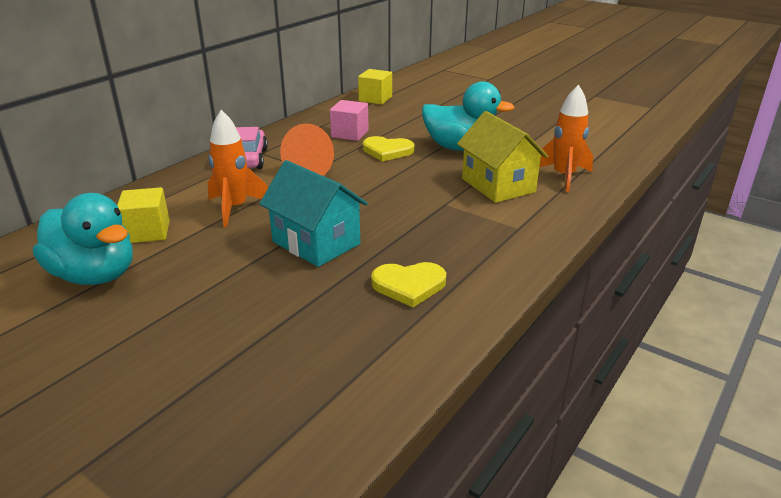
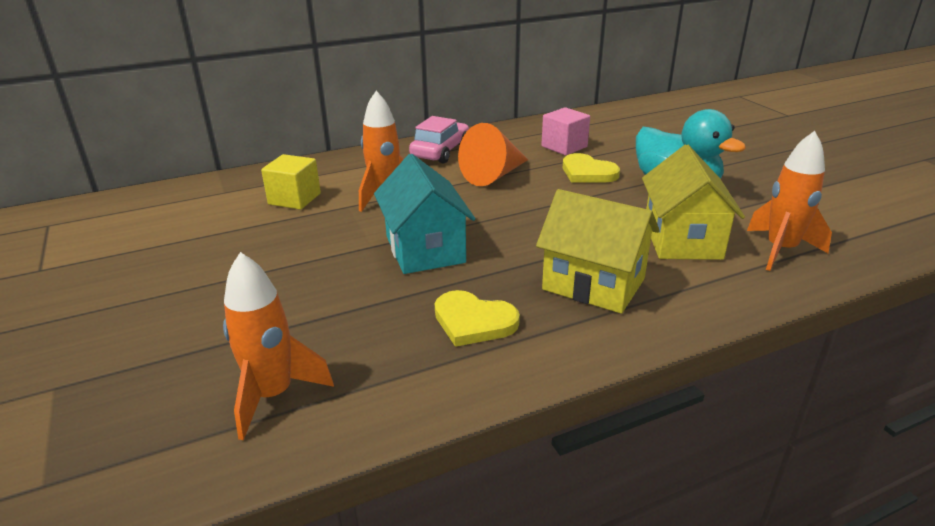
camera: 30 degrees right, 0 degrees up
turquoise duck [33,193,133,285] -> none
yellow cube [358,69,392,105] -> none
none -> orange rocket [223,252,334,440]
none -> yellow house [536,189,660,314]

